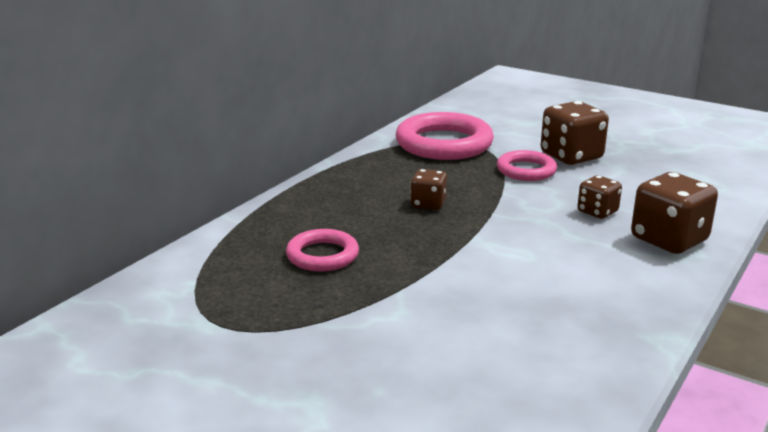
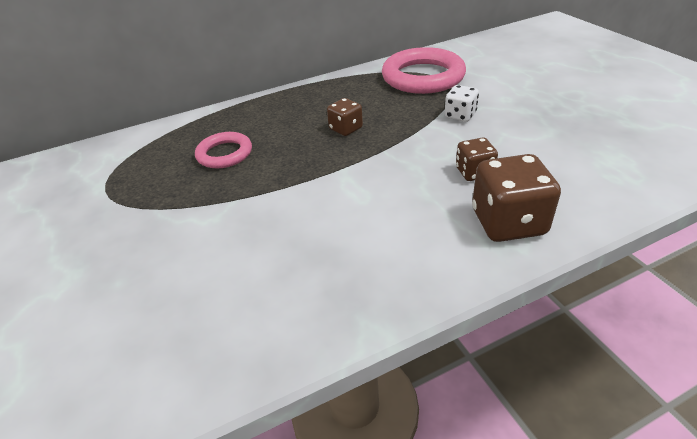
camera: 35 degrees right, 15 degrees up
pink ring [497,150,557,181] -> white dice [445,85,479,122]
brown dice [541,101,609,165] -> none

